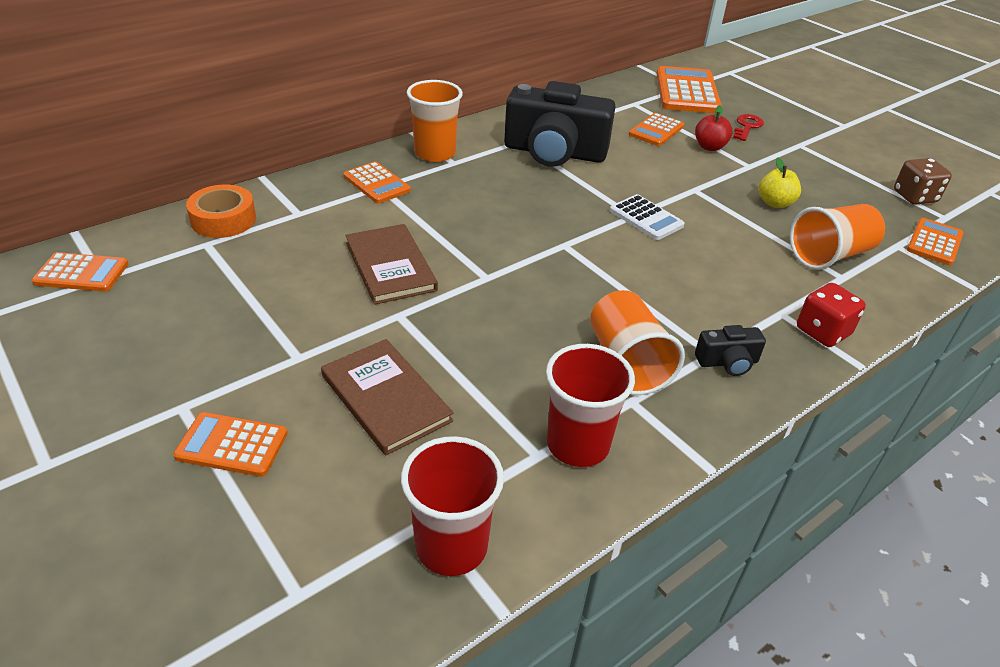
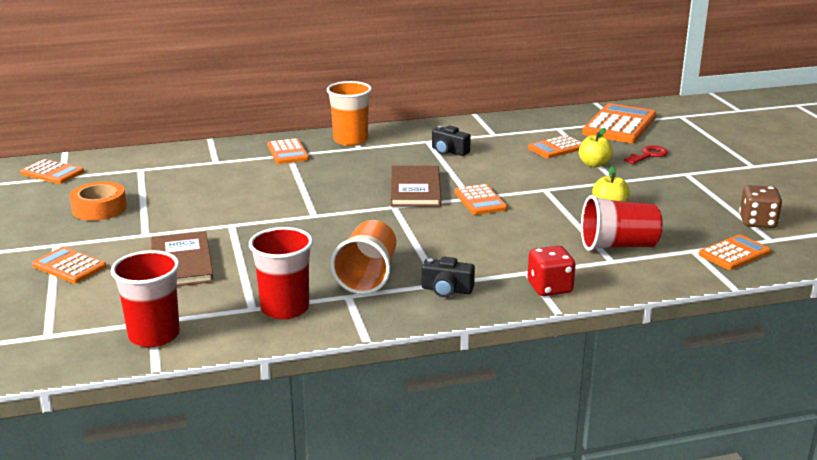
camera: 25 degrees right, 15 degrees down
orange tape [186,185,256,238] -> orange tape moved to [70,181,127,221]
brown book [345,224,438,305] -> brown book moved to [391,166,441,206]
black camera [504,81,615,167] -> black camera [432,126,471,156], size x0.43
white calculator [610,194,685,240] -> orange calculator [454,184,507,215]
red apple [695,105,733,151] -> yellow apple [579,128,613,167]
orange cup [790,204,885,270] -> red cup [581,195,663,251]

